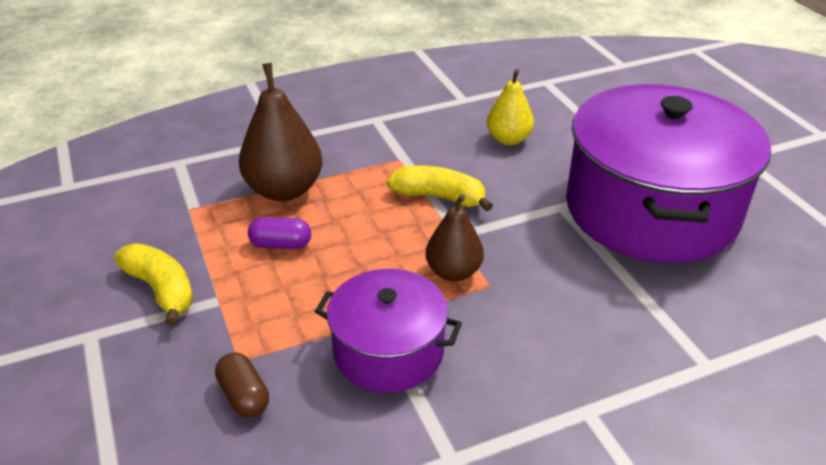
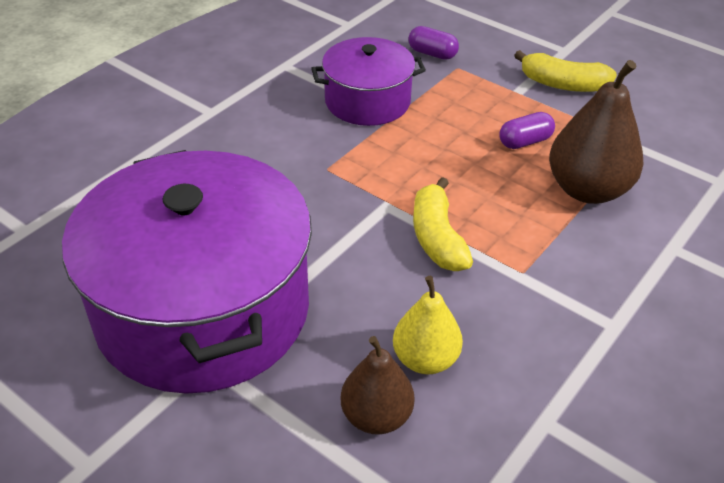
camera: 150 degrees right, 5 degrees up
brown capsule [215,352,269,418] -> purple capsule [409,26,459,60]
yellow banana [387,165,493,211] -> yellow banana turned 90 degrees clockwise [413,177,473,271]
brown pear [426,194,484,281] -> brown pear moved to [341,336,414,435]

